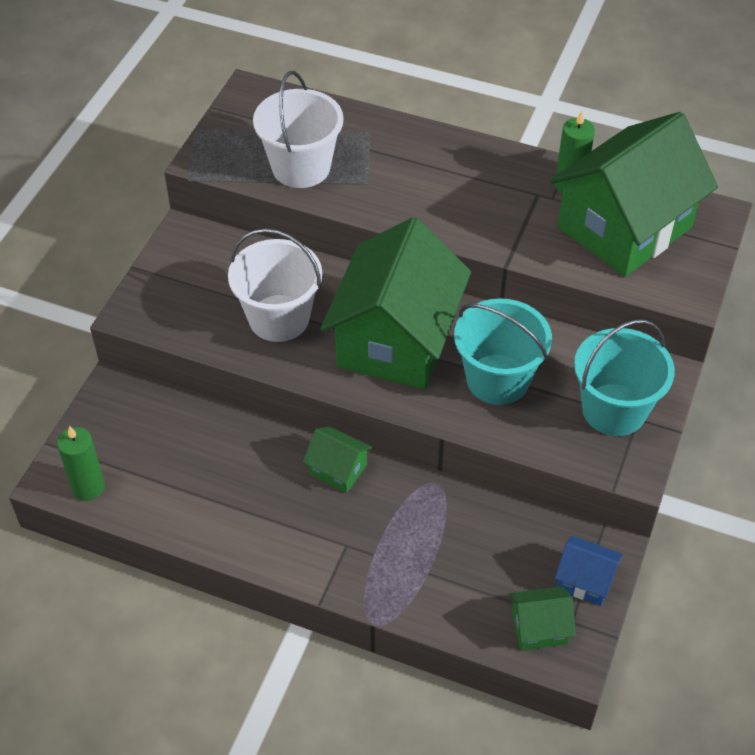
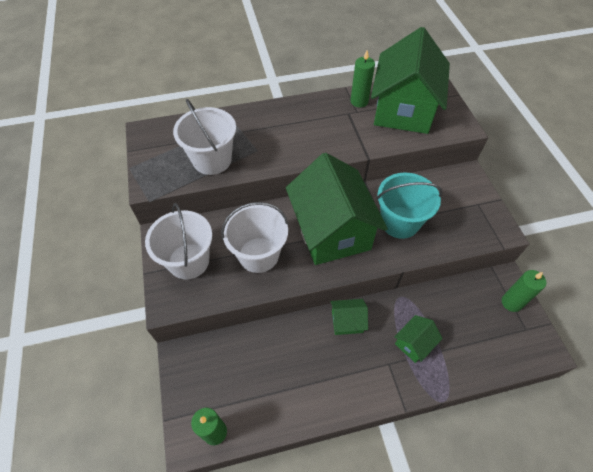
camera: 35 degrees left, 5 degrees up
green house [510,586,576,650] -> green house moved to [394,315,443,363]
blue house [554,536,623,606] -> green candle [502,270,546,312]
turquoise bucket [574,319,675,436] -> none
none -> white bucket [145,203,213,279]

